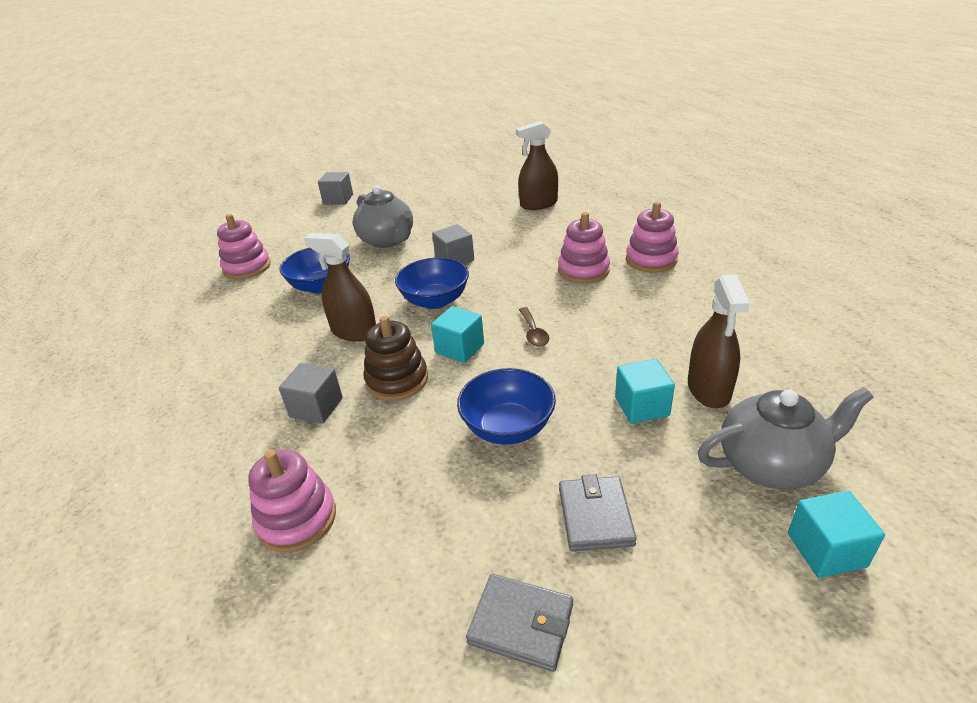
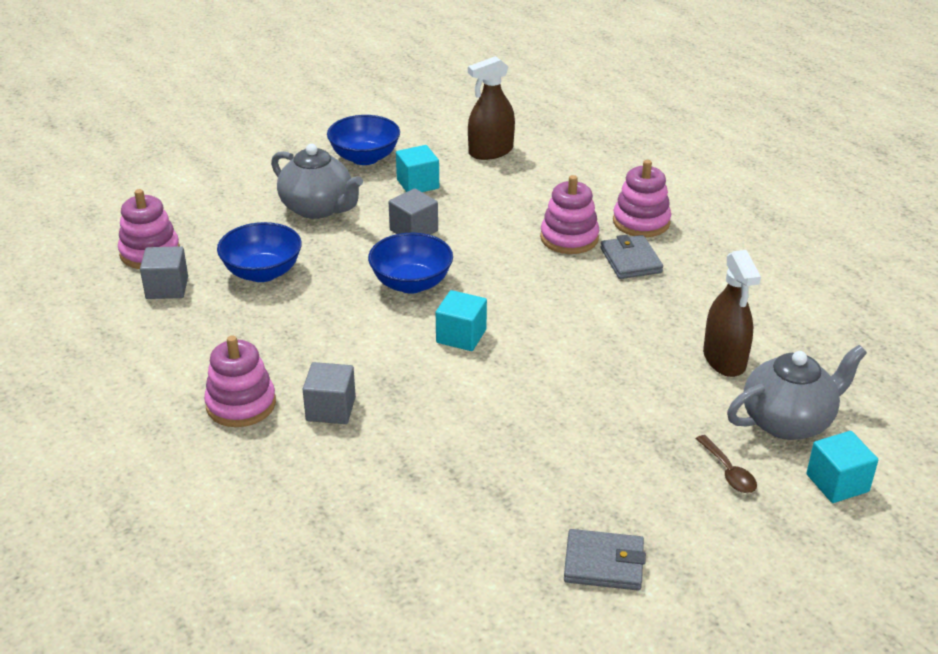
camera: 15 degrees left, 0 degrees up
pink stacking toy [248,450,336,552] -> pink stacking toy moved to [204,336,276,427]
brown spray bottle [304,233,376,341] -> none
grey cube [318,172,353,205] -> grey cube moved to [140,246,188,299]
brown stacking toy [363,316,428,401] -> none
blue bowl [457,368,556,444] -> blue bowl moved to [327,115,400,165]
brown spoon [519,307,549,347] -> brown spoon moved to [696,435,757,493]
grey wallet [559,474,637,551] -> grey wallet moved to [600,235,663,279]
turquoise cube [615,359,675,424] -> turquoise cube moved to [396,145,439,192]

